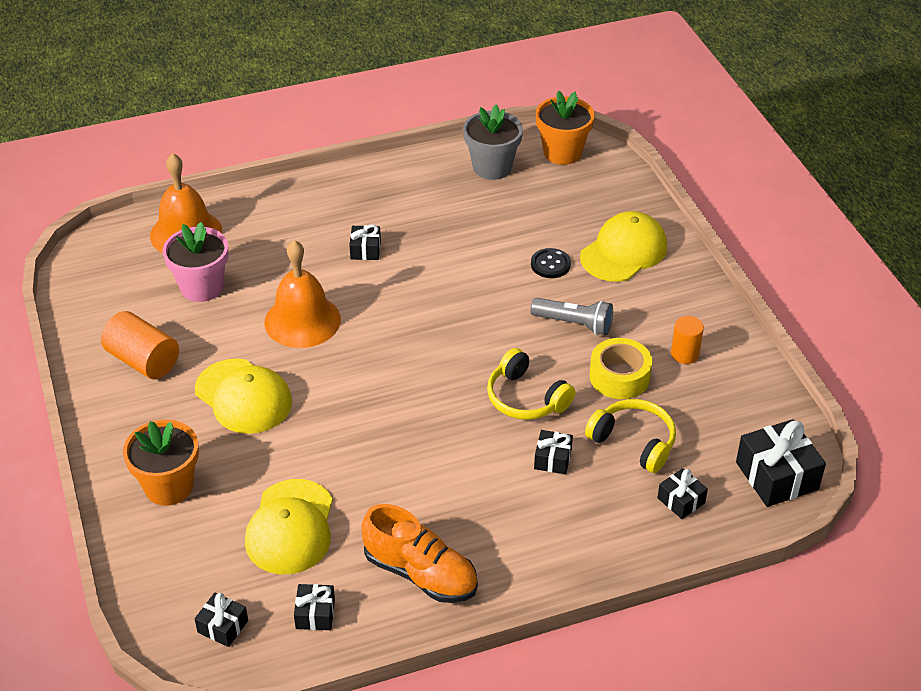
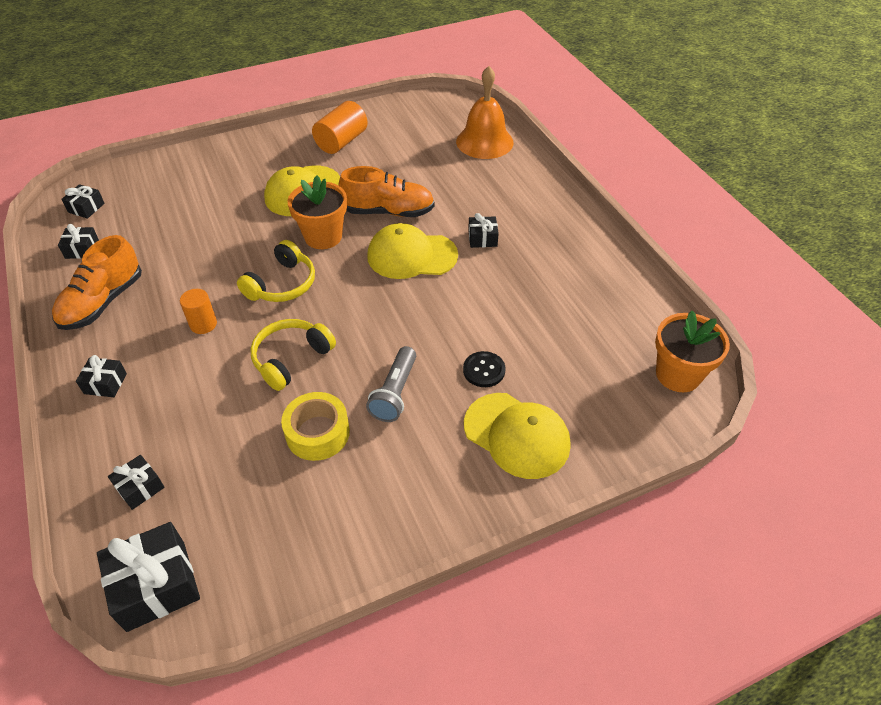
camera: 85 degrees right, 5 degrees up
orange flower pot [123,420,199,506] -> orange flower pot moved to [288,175,347,249]
pink flower pot [162,222,229,302] -> none
yellow cap [245,479,333,574] -> yellow cap moved to [367,223,458,279]
orange bell [264,240,341,348] -> orange shoe [338,166,435,217]
grey flower pot [463,105,523,180] -> none
black gift [534,430,573,474] -> black gift moved to [76,355,127,397]
yellow headphones [585,399,676,473] -> yellow headphones moved to [237,240,315,302]
orange cylinder [671,316,704,364] -> orange cylinder moved to [180,289,217,334]

